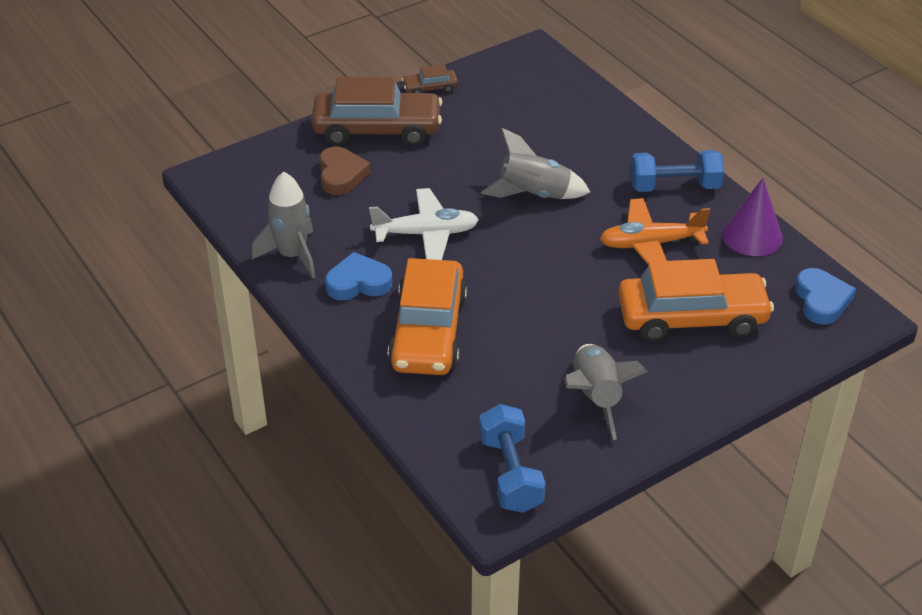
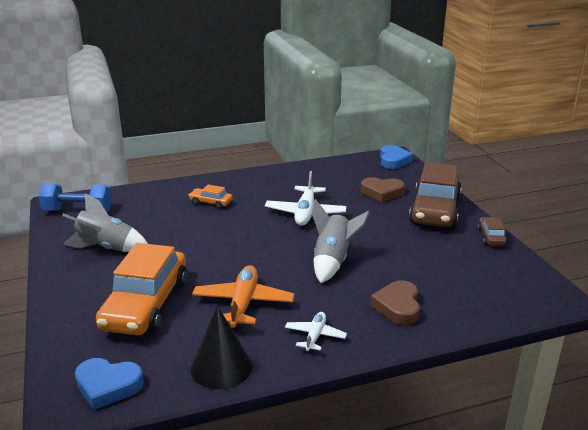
camera: 105 degrees right, 15 degrees down
grey rocket [252,172,315,279] -> none
blue heart [325,252,392,300] -> blue heart moved to [380,145,413,169]
orange car [388,258,467,375] -> orange car [189,185,233,209], size x0.44
blue dumbbell [630,150,724,192] -> white plane [285,312,347,353]
purple cone [722,178,783,256] -> black cone [190,305,253,389]
none -> brown heart [370,280,420,325]

